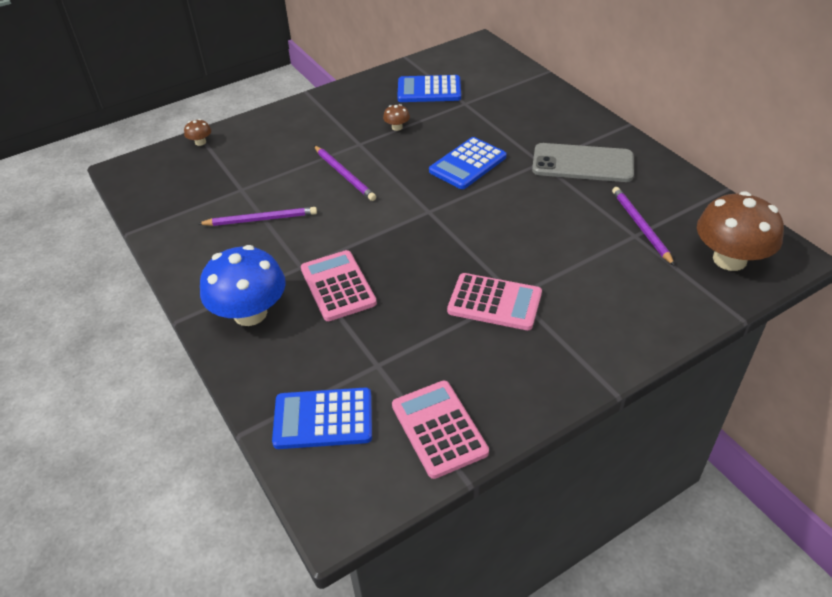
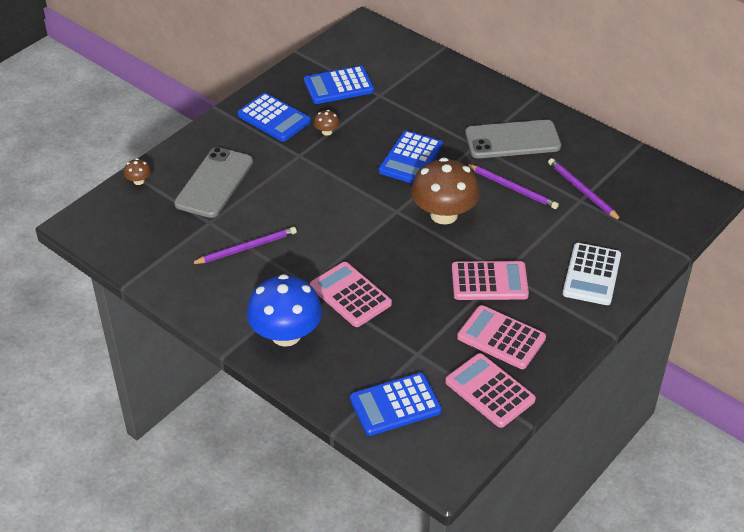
camera: 20 degrees left, 0 degrees up
purple pencil [314,146,376,201] -> purple pencil moved to [466,164,559,209]
brown mushroom [697,191,784,271] -> brown mushroom moved to [411,158,480,225]
none -> grey phone [174,147,253,218]
none -> blue calculator [237,93,311,142]
none -> pink calculator [457,305,546,369]
none -> white calculator [563,243,621,305]

